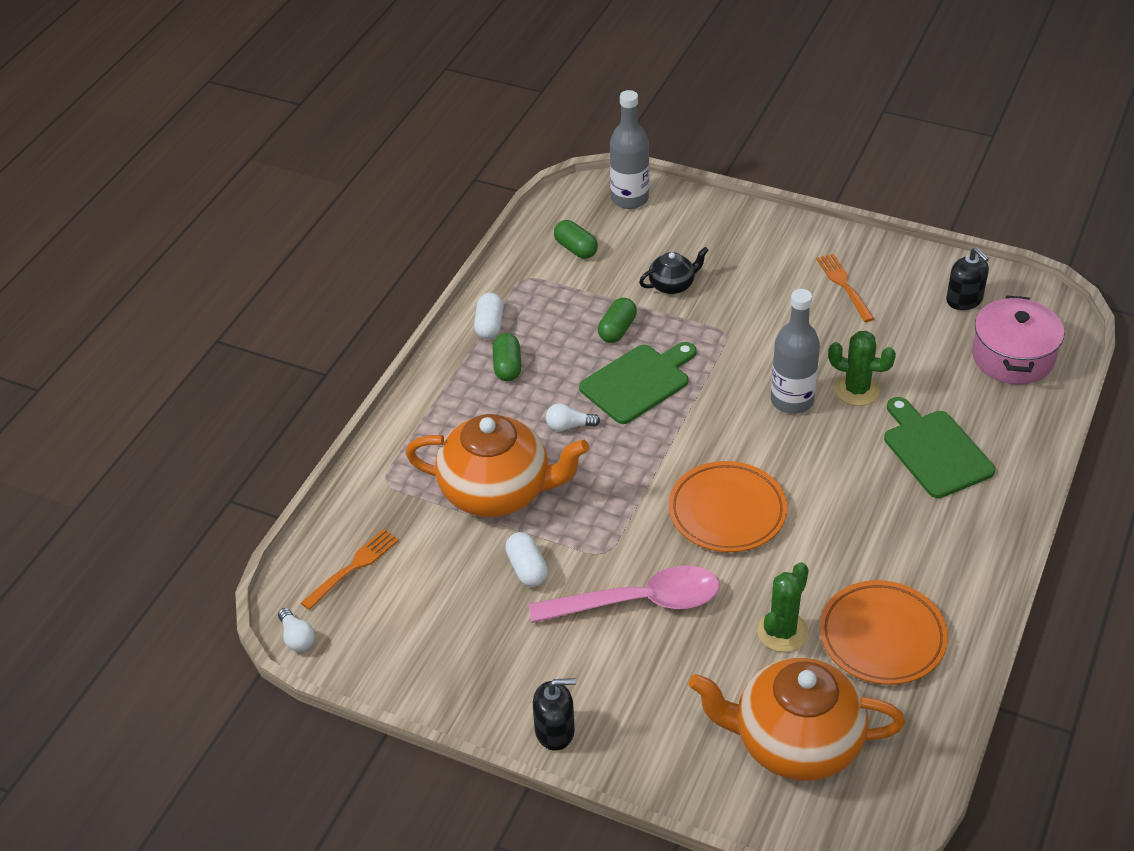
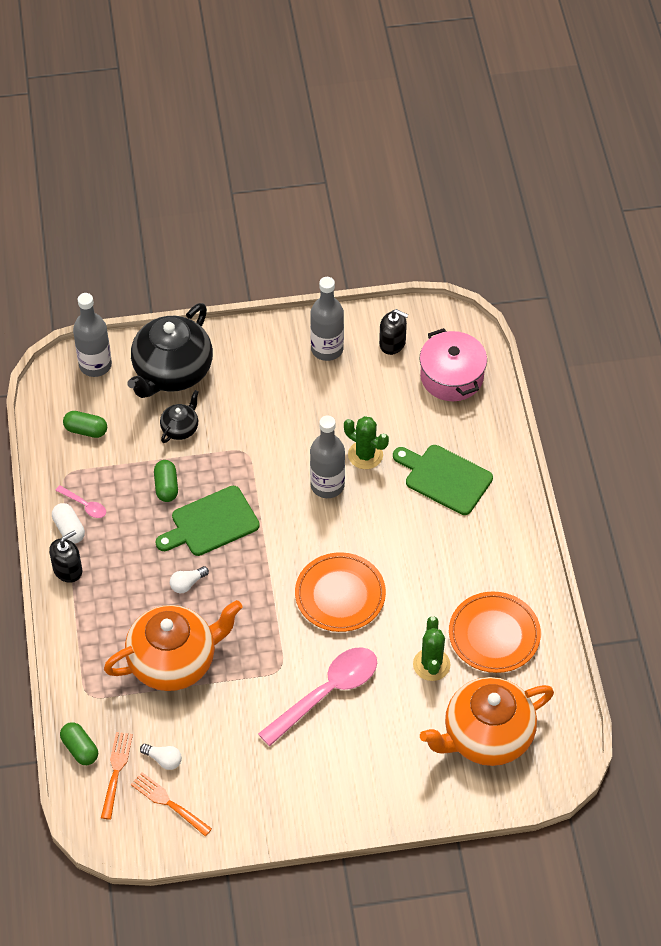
camera: 35 degrees left, 10 degrees up
white light bulb [278,608,315,652] -> white light bulb moved to [140,744,182,770]
green capsule [493,333,521,381] -> green capsule moved to [60,722,98,765]
white capsule [505,532,548,587] -> none
black soap dispenser [533,678,576,751] -> black soap dispenser moved to [49,531,82,583]
green cutting board [579,342,696,424] -> green cutting board turned 135 degrees counterclockwise [156,486,260,556]
orange fork [816,254,874,322] -> orange fork moved to [131,772,212,836]
green cactus [828,331,896,406] -> green cactus turned 45 degrees clockwise [344,416,389,469]
none -> pink spoon [55,485,106,518]
none -> black teapot [127,303,213,398]
none -> grey bottle [310,277,344,361]

